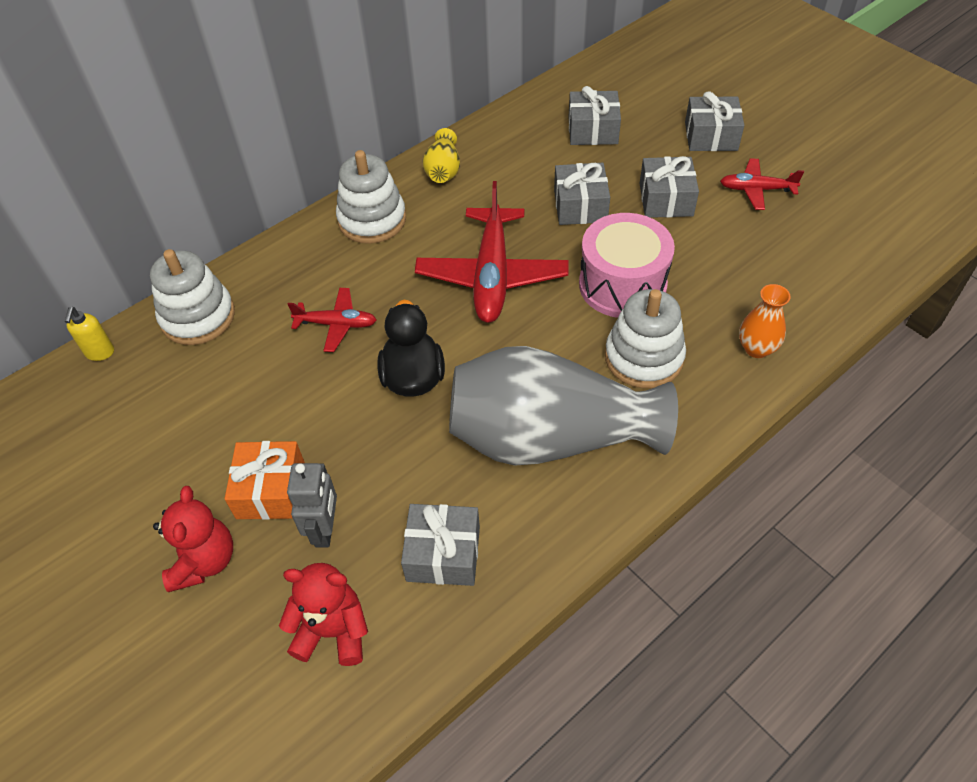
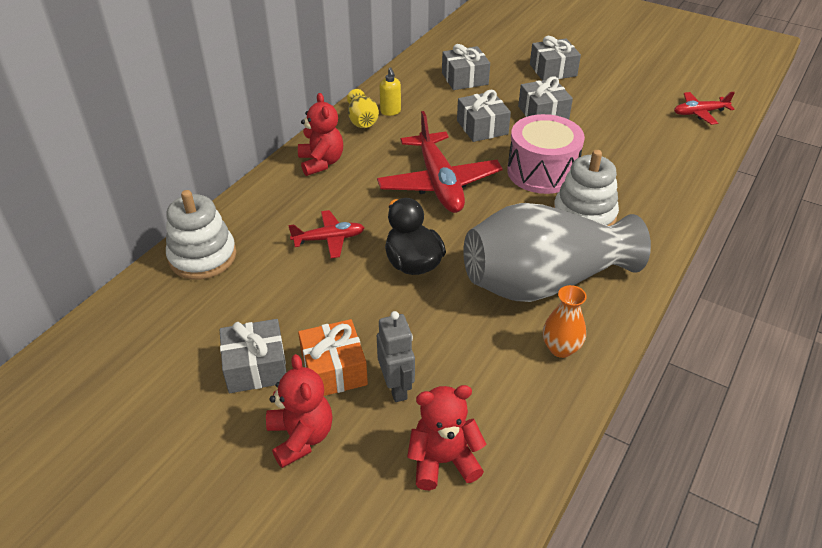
camera: 20 degrees left, 10 degrees down
yellow soap dispenser [65,307,114,361] -> yellow soap dispenser moved to [379,67,401,116]
white stacking toy [336,150,406,244] -> red teddy bear [298,93,343,176]
grey gift [401,504,480,586] -> grey gift moved to [220,319,286,393]
red plane [720,158,804,210] -> red plane moved to [674,92,735,125]
orange vase [739,284,791,358] -> orange vase moved to [543,285,587,358]

